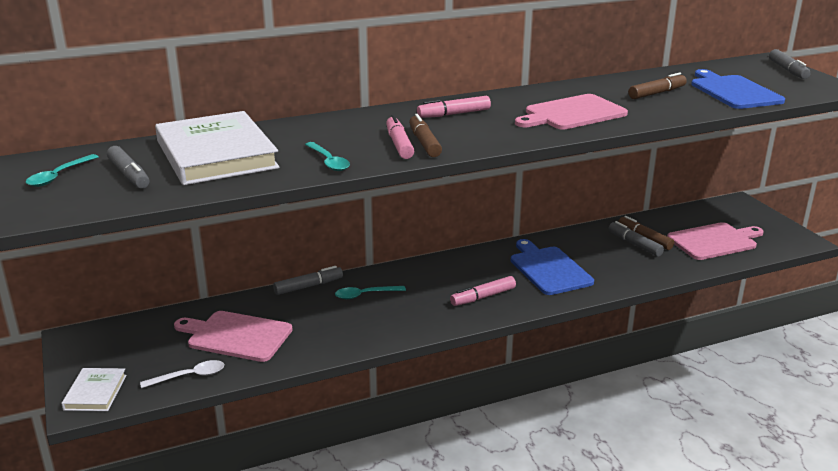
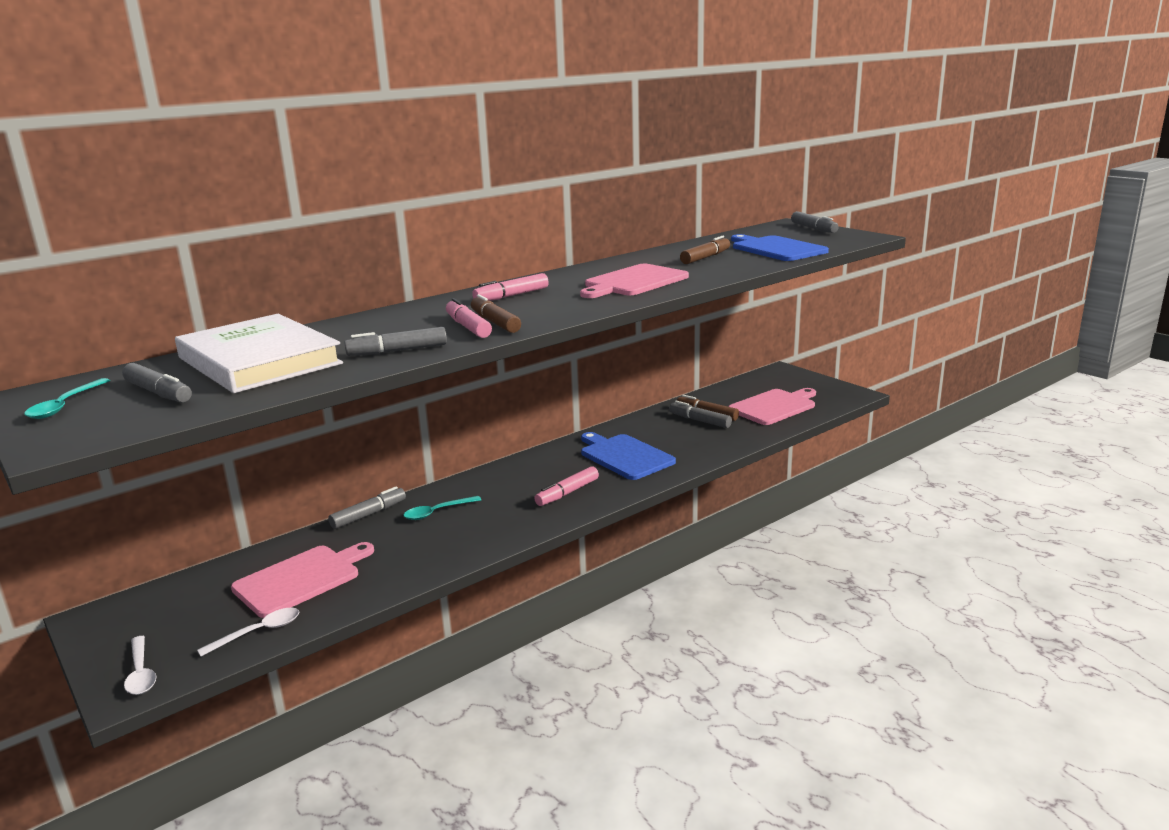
camera: 15 degrees left, 5 degrees down
white book [61,368,127,411] -> white spoon [124,636,156,695]
pink cutting board [174,311,293,362] -> pink cutting board turned 135 degrees clockwise [231,542,374,618]
turquoise spoon [305,142,350,171] -> grey marker [344,327,447,356]

